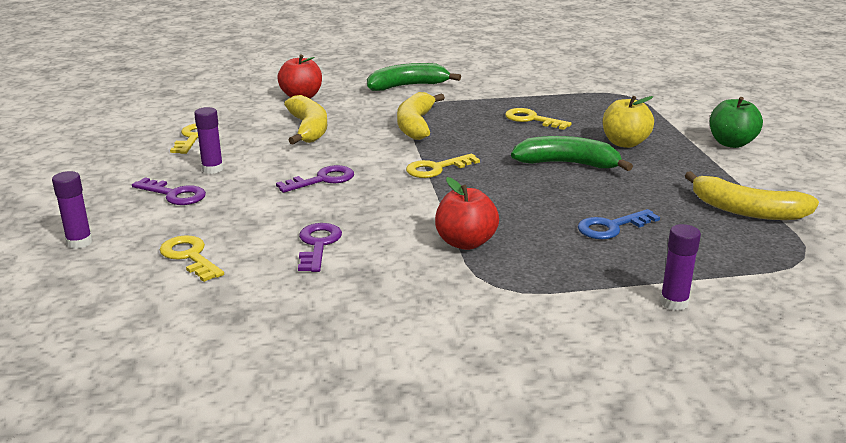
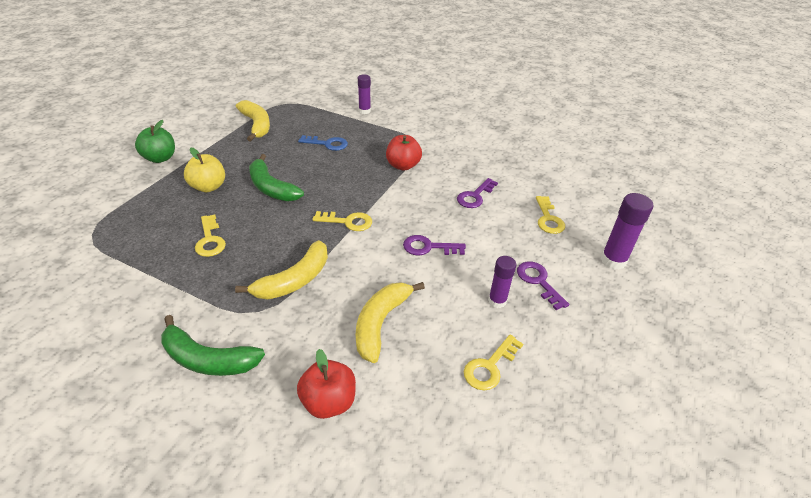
camera: 145 degrees left, 15 degrees up
purple glue stick [52,171,92,249] -> purple glue stick [601,193,653,270], size x1.50

